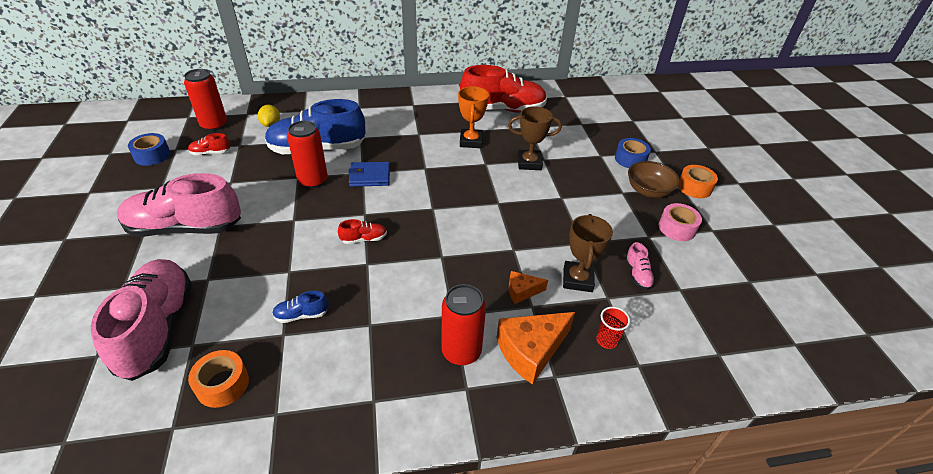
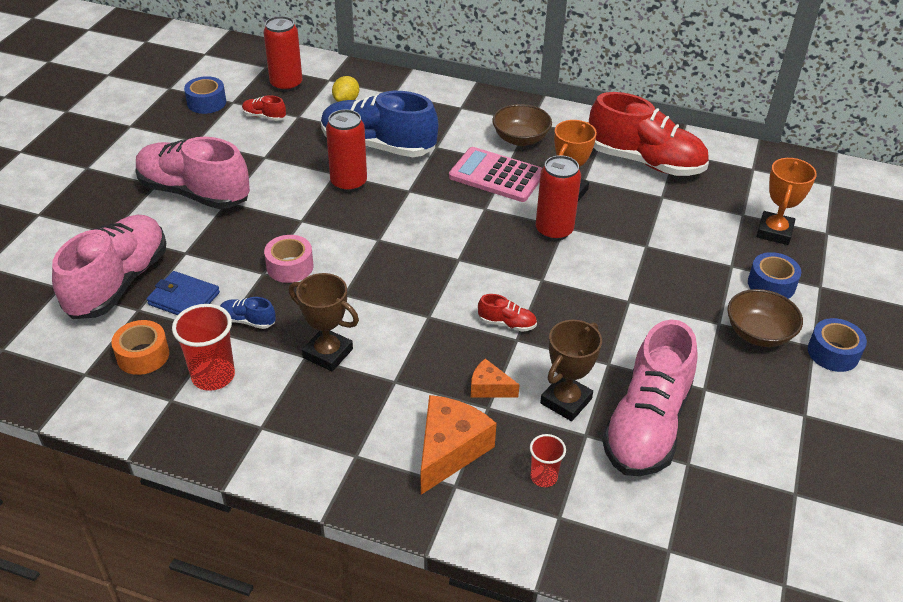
camera: 30 degrees right, 0 degrees up
red shoe [338,219,387,244] -> red shoe moved to [478,294,537,332]
blue wallet [348,162,390,187] -> blue wallet moved to [147,271,220,315]
red can [441,284,486,366] -> red can moved to [536,155,581,241]
orange cheese [496,312,575,385] -> orange cheese turned 120 degrees clockwise [421,395,497,495]
brown trophy [508,106,562,170] -> brown trophy moved to [289,273,359,371]
pink shoe [625,242,655,290] -> pink shoe [602,320,698,476], size x2.47
pink tape [659,203,702,241] -> pink tape moved to [264,235,314,283]
orange tape [678,165,718,198] -> blue tape [808,318,867,372]
none -> red cup [172,304,235,391]
none -> pink calculator [449,147,542,202]
none -> brown bowl [492,104,552,146]
none -> orange trophy [757,158,817,245]

